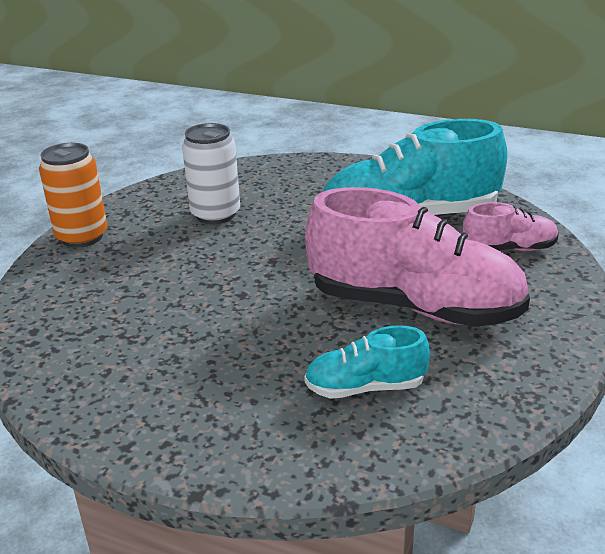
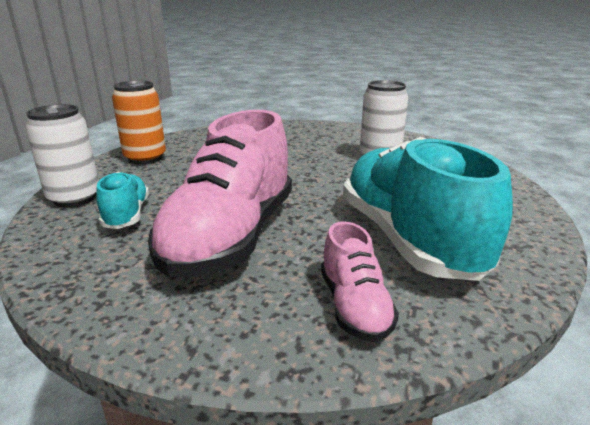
camera: 85 degrees right, 5 degrees down
orange can [39,143,107,248] -> orange can moved to [112,81,166,164]
none -> white can [25,104,99,207]

